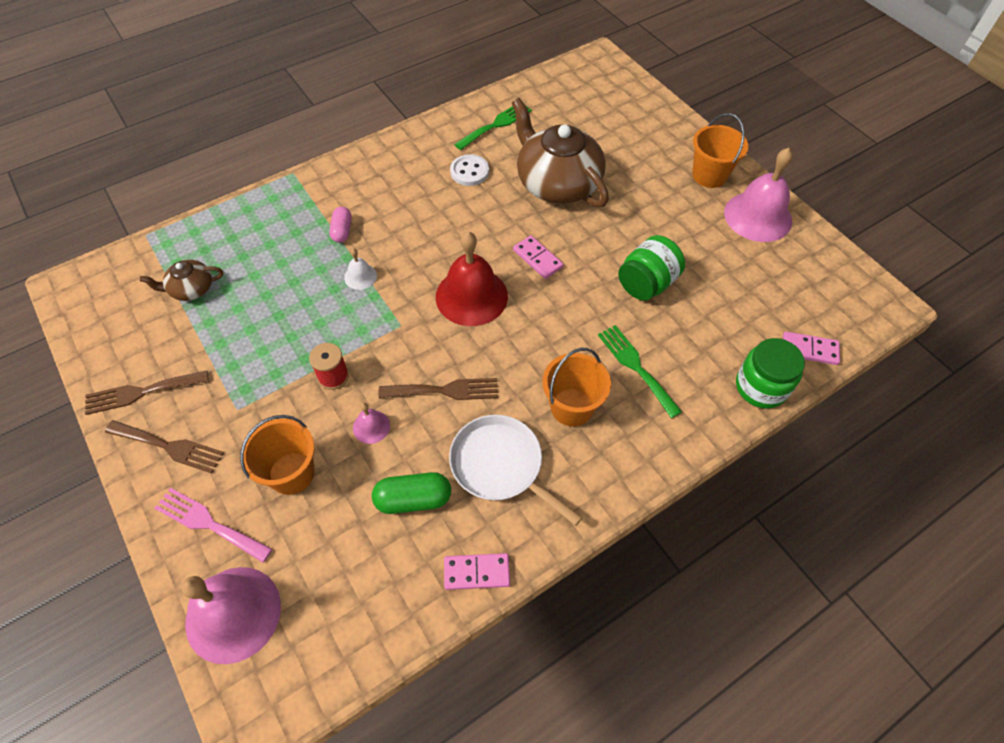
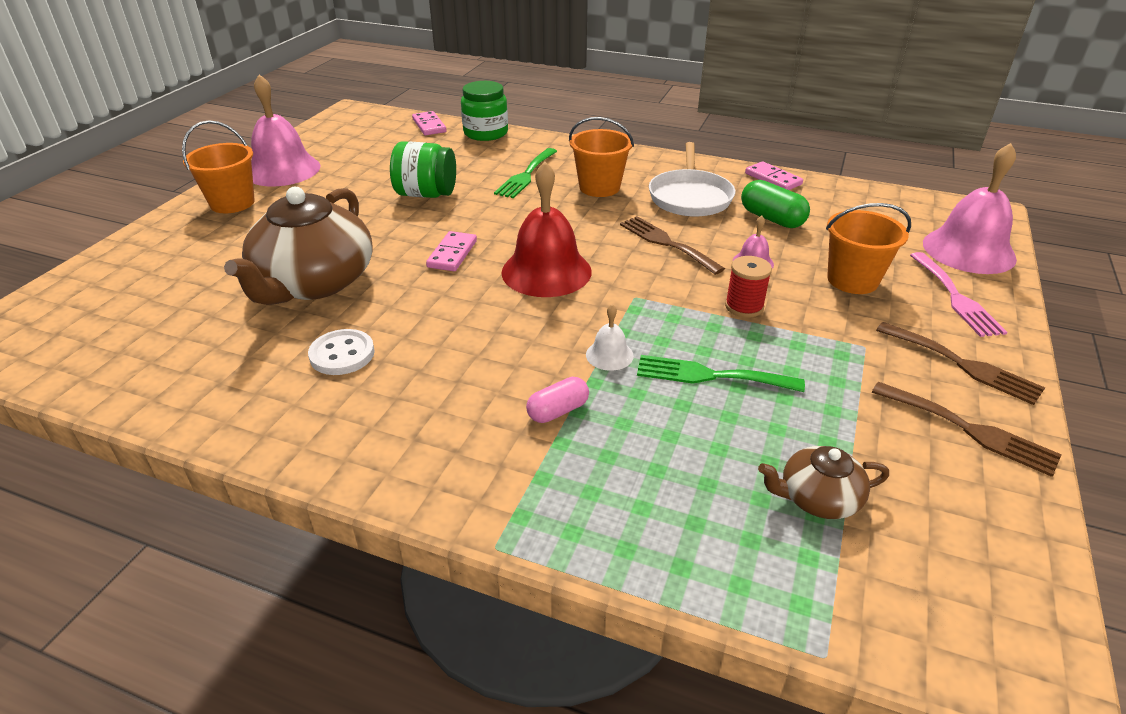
camera: 125 degrees left, 20 degrees down
brown fork [105,420,224,473] -> brown fork turned 150 degrees clockwise [876,322,1045,405]
brown teapot [140,260,223,301] -> brown teapot turned 135 degrees clockwise [758,446,889,519]
green fork [454,106,532,150] -> green fork moved to [637,355,805,392]

